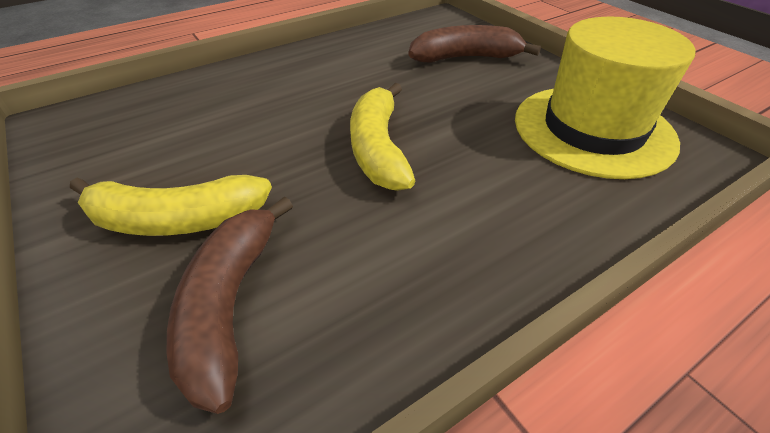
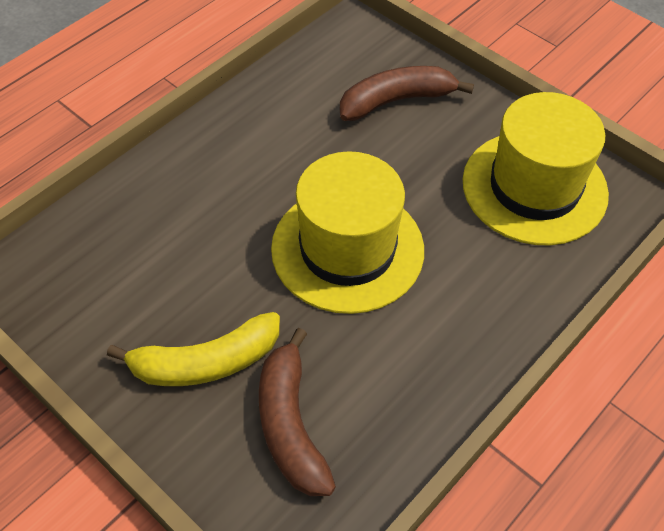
camera: 15 degrees left, 10 degrees up
yellow banana [350,83,415,191] -> yellow hat [271,151,424,314]

